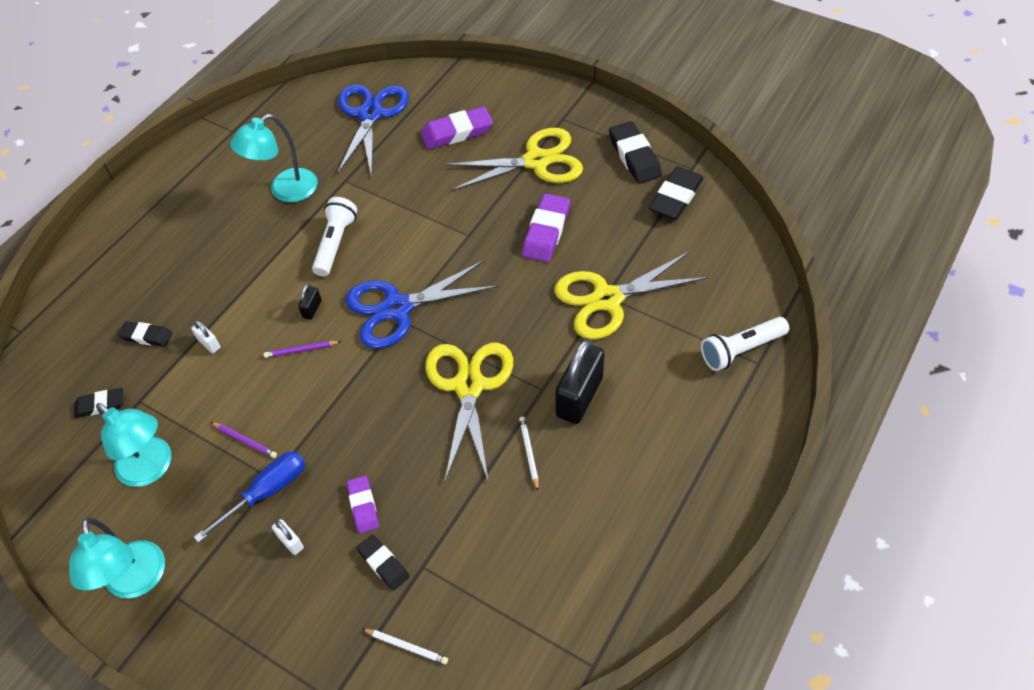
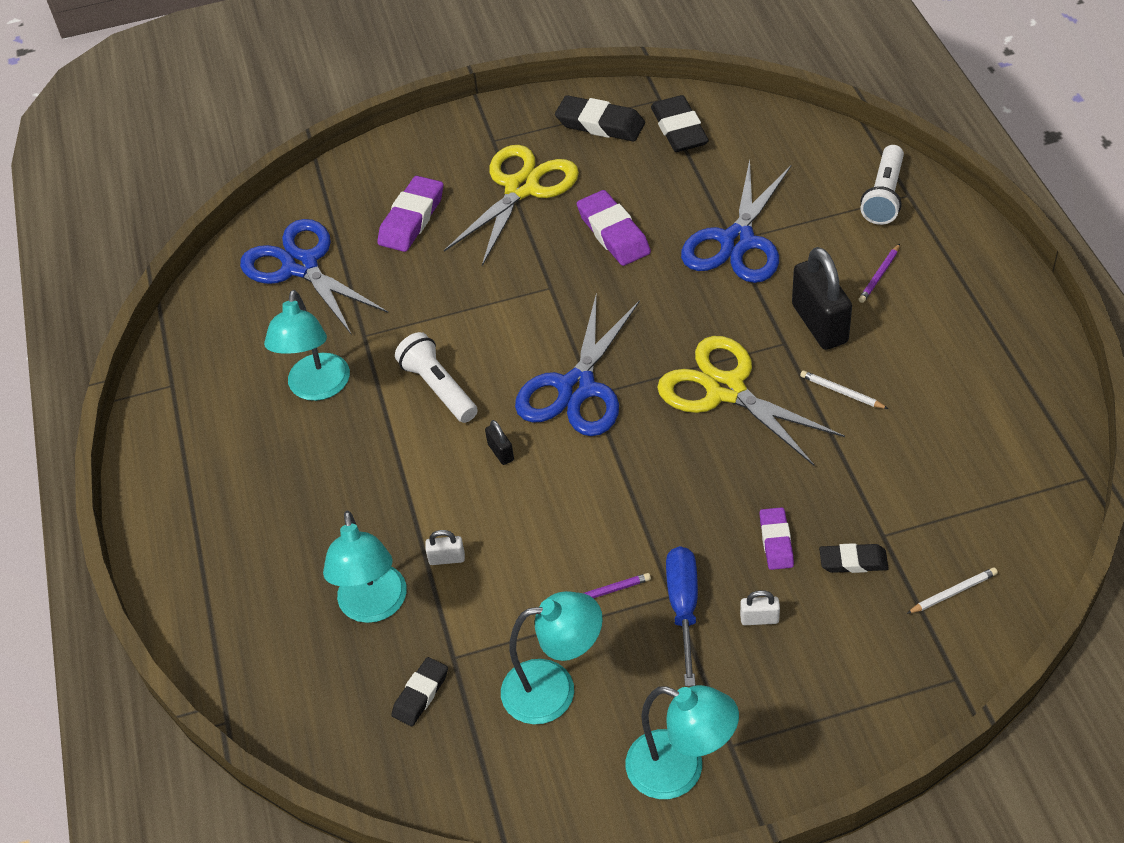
camera: 45 degrees left, 5 degrees down
black eraser [118,321,173,347] -> turquoise lamp [323,511,407,623]
purple pencil [264,341,341,358] -> purple pencil moved to [858,244,900,303]
purple eraser [347,476,379,533] -> purple eraser turned 60 degrees clockwise [760,507,794,570]
yellow scissors [554,251,708,340] -> blue scissors [681,160,792,283]

